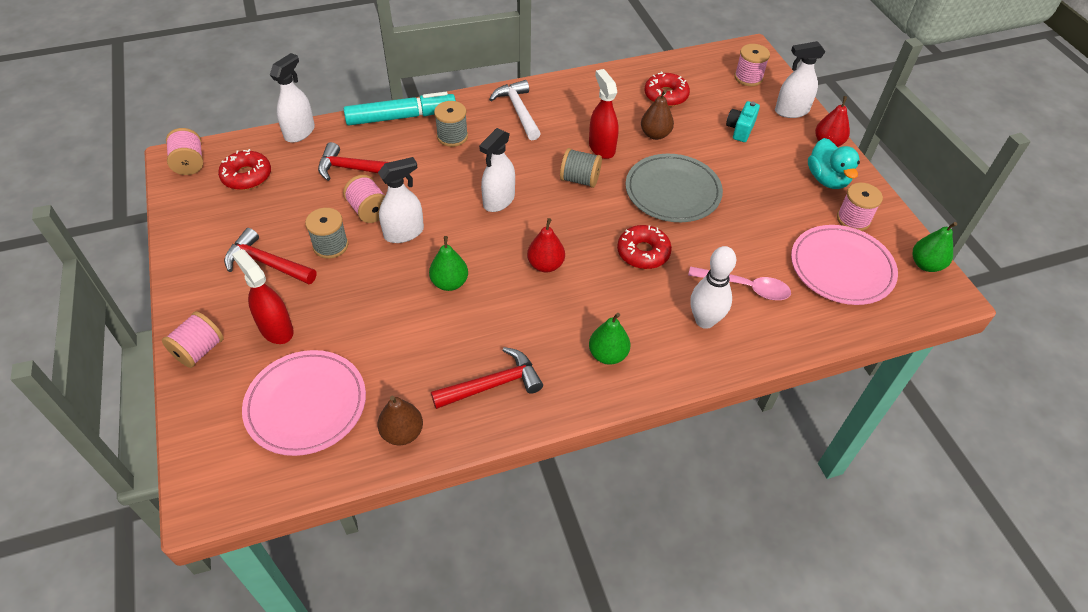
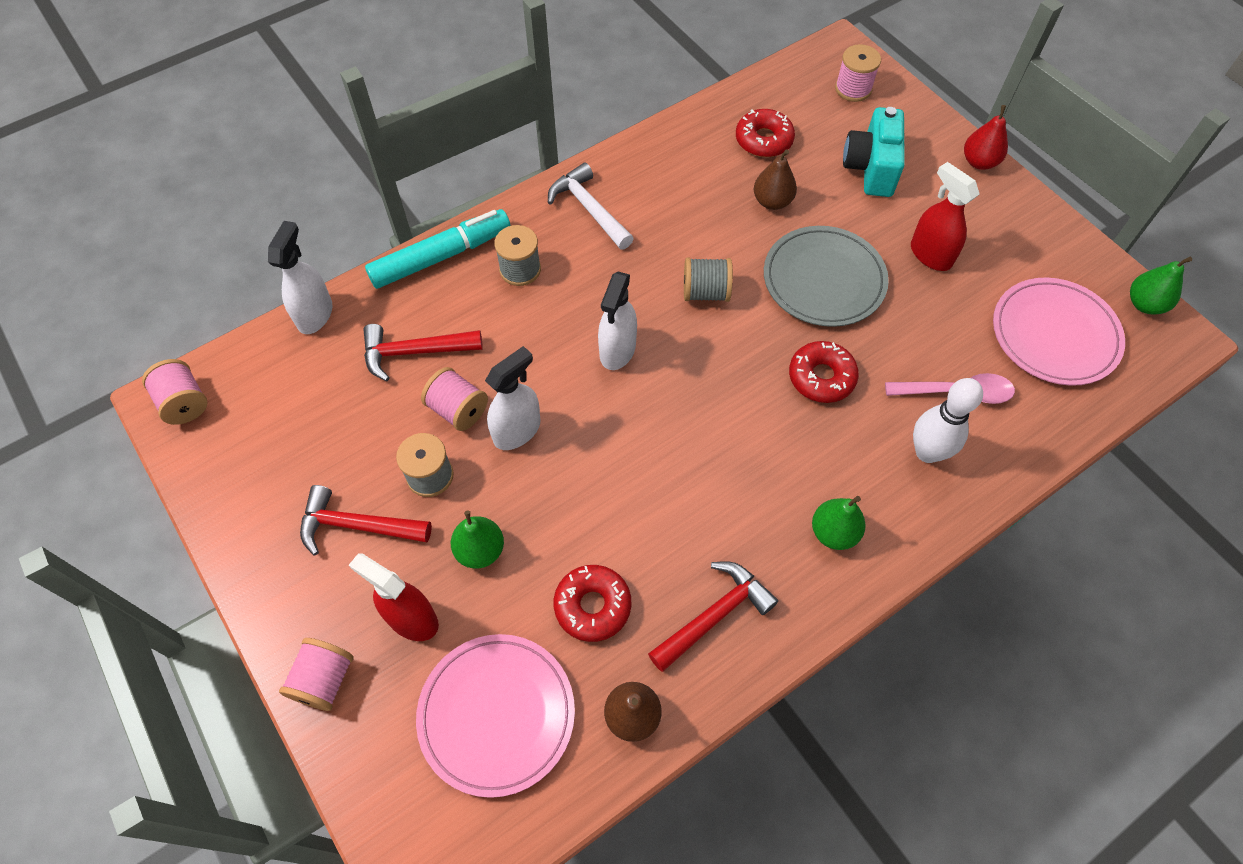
camera: 15 degrees left, 10 degrees up
red donut [218,149,271,190] -> red donut moved to [554,565,631,642]
green pear [429,236,468,291] -> green pear moved to [451,510,504,568]
red pear [527,218,565,273] -> none
red spray bottle [589,69,619,159] -> red spray bottle moved to [911,162,980,271]
turquoise camera [726,101,760,142] -> turquoise camera [843,107,905,197], size x1.60
white spray bottle [775,41,825,118] -> none
turquoise duck [808,138,860,189] -> none
pink spool [837,183,883,231] -> none

